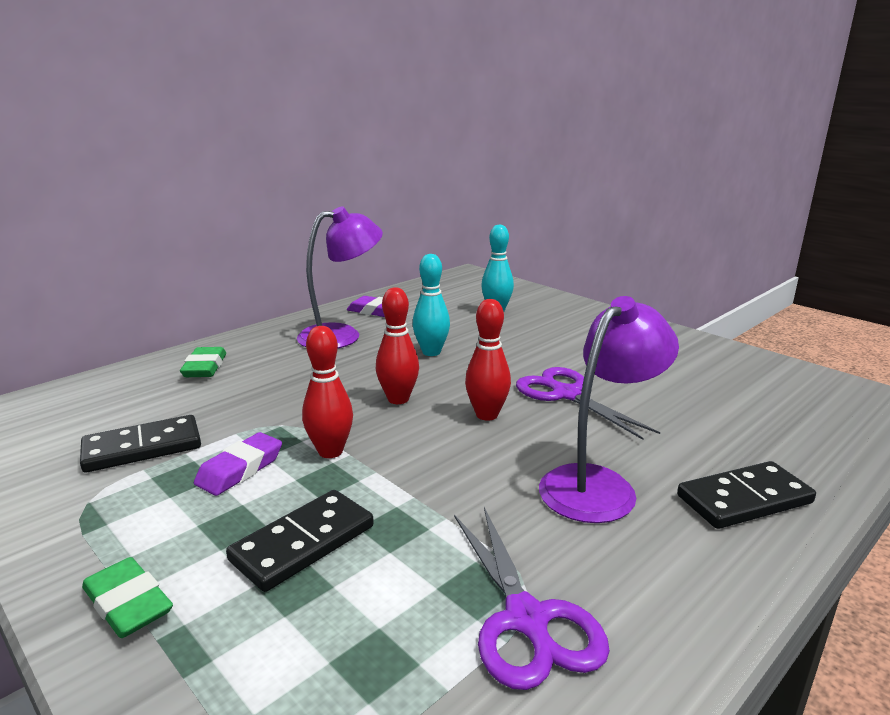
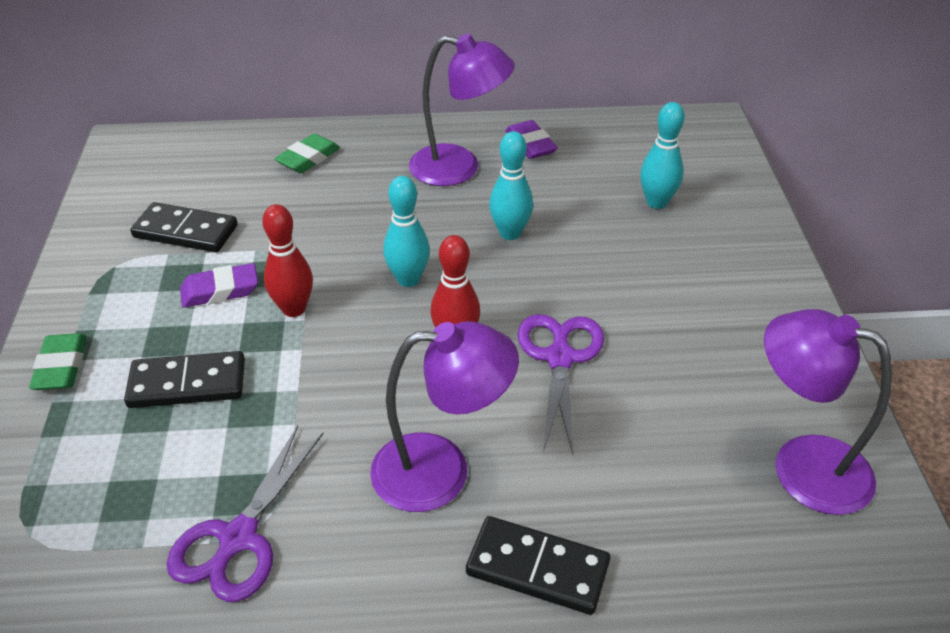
camera: 40 degrees right, 20 degrees up
red bowling pin [376,287,419,404] -> turquoise bowling pin [383,176,430,287]
none -> purple lamp [764,309,892,515]

